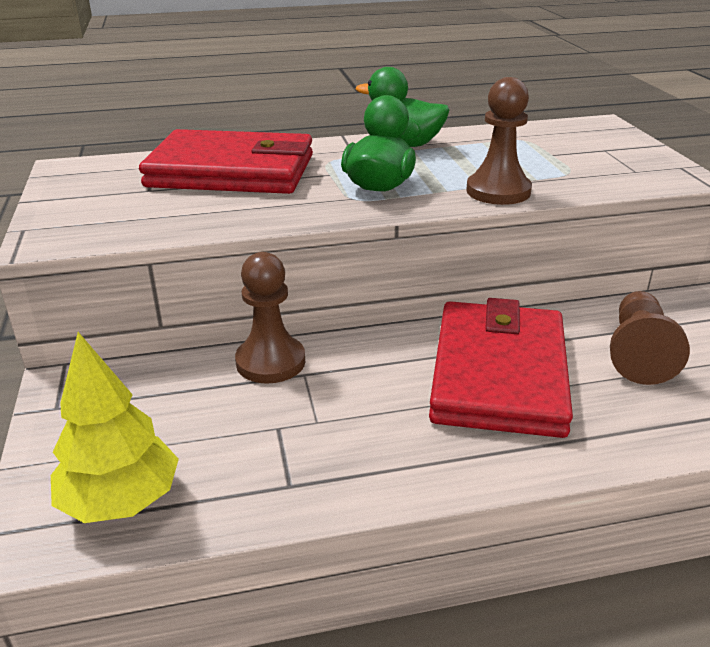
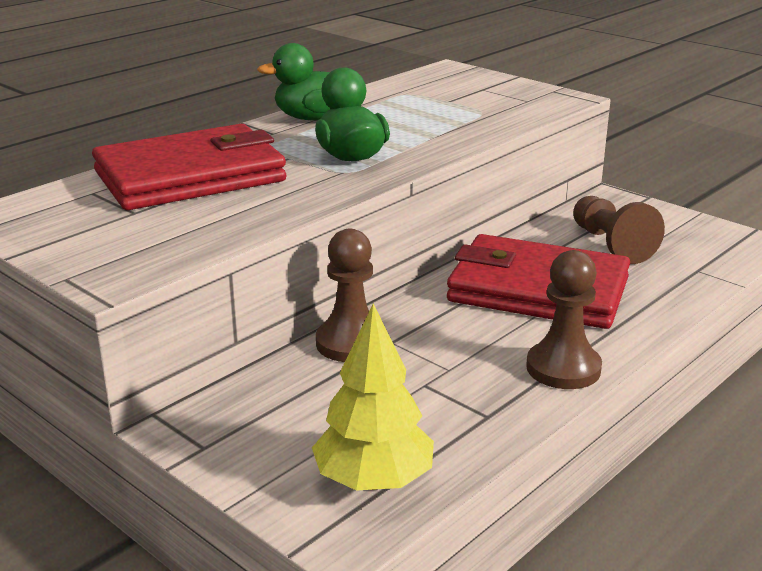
camera: 35 degrees left, 5 degrees down
red wallet [429,298,573,438] -> red wallet turned 45 degrees counterclockwise [447,234,630,329]
brown pawn [466,77,532,205] -> brown pawn moved to [526,250,602,389]

